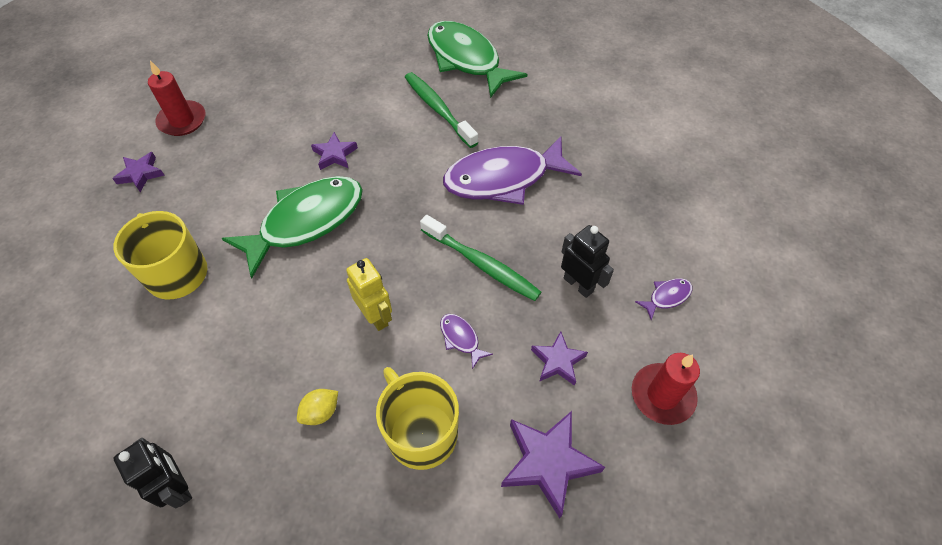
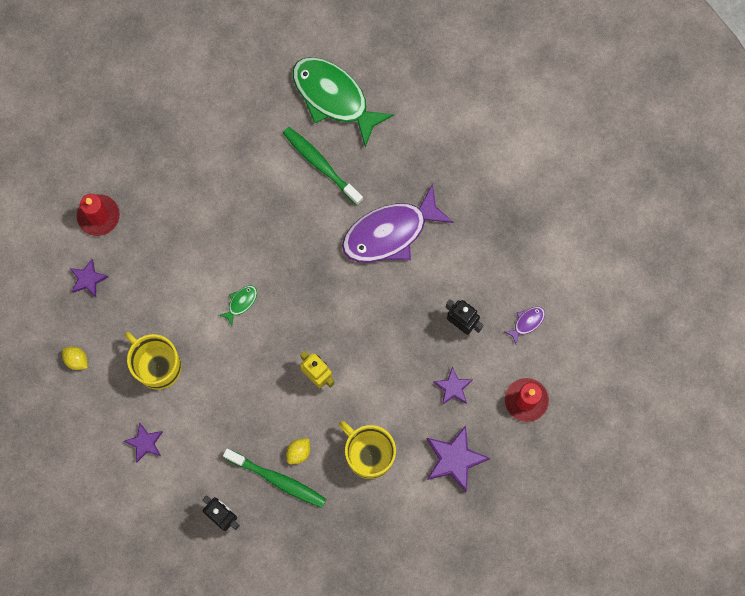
camera: 10 degrees left, 20 degrees up
green fish [221,176,363,278] -> green fish [219,286,257,326], size x0.40
purple star [311,132,358,170] -> purple star moved to [124,422,163,462]
green toothbrush [420,215,541,301] -> green toothbrush moved to [223,449,326,508]
purple fish [440,314,493,369] -> none
none -> yellow lemon [62,347,88,370]

